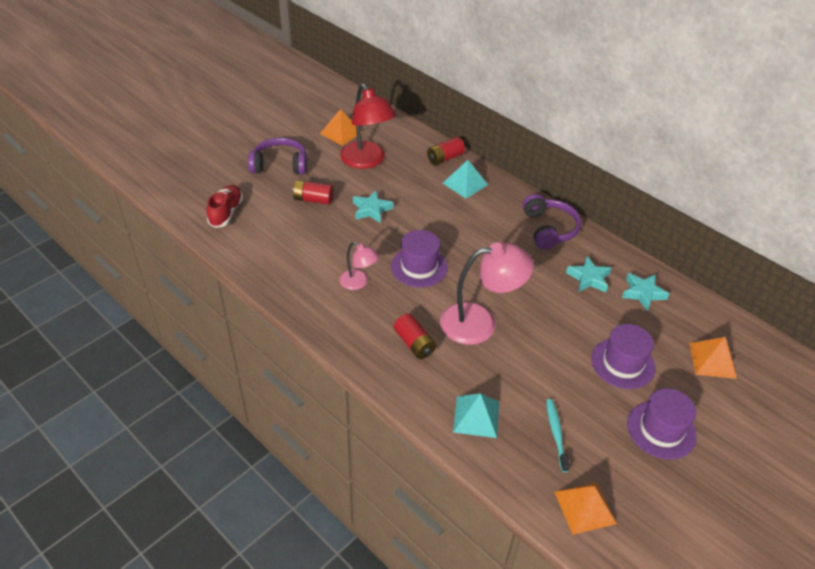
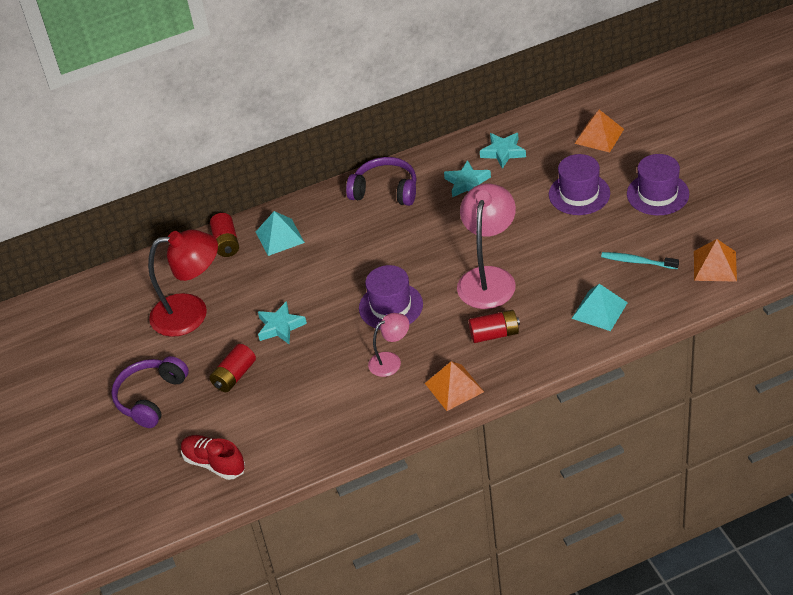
camera: 60 degrees left, 0 degrees up
orange pyramid [320,109,362,146] -> orange pyramid moved to [425,361,484,411]

